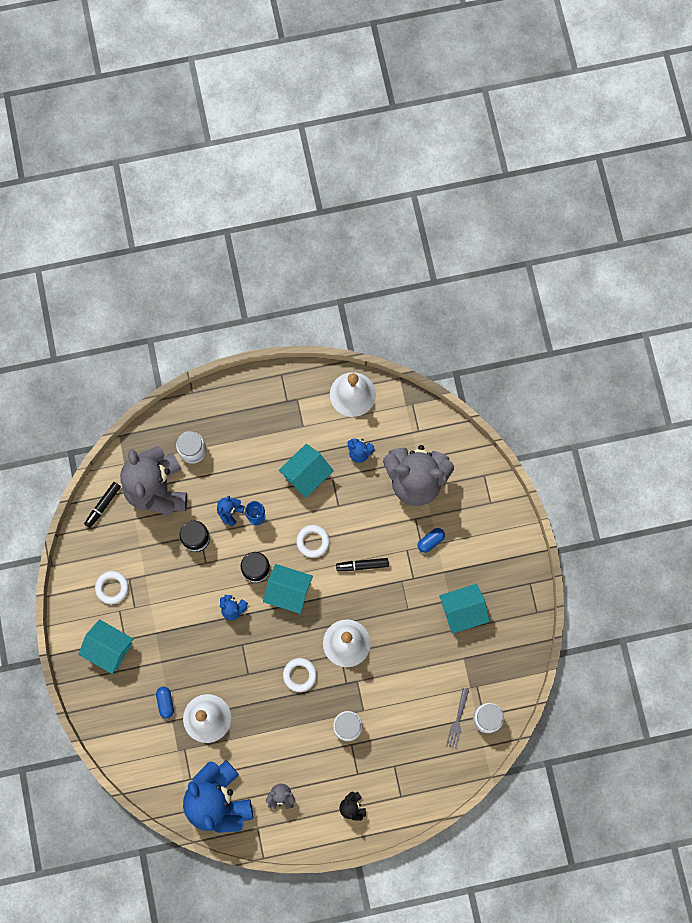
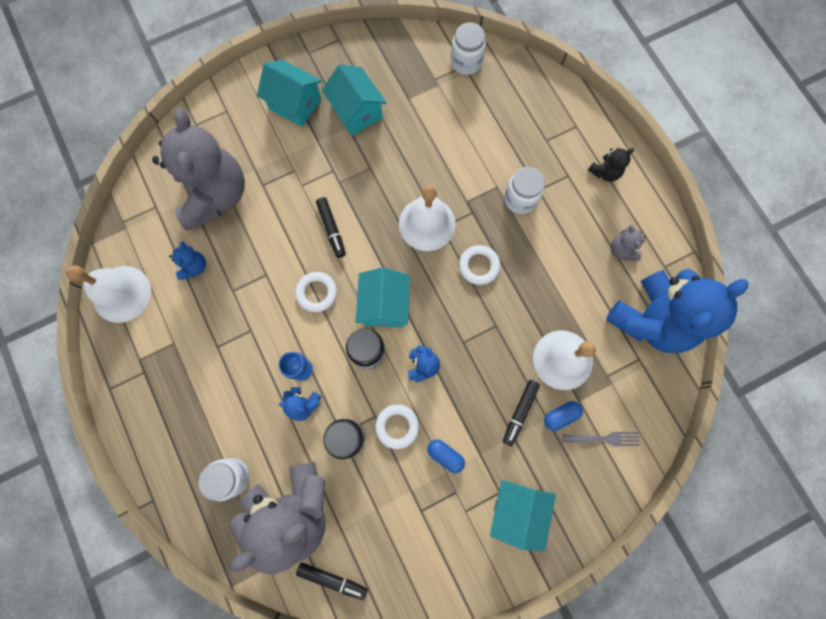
camera: 105 degrees left, 0 degrees up
white ring [95,571,129,604] -> white ring moved to [375,404,419,449]
turquoise house [279,444,334,498] -> turquoise house moved to [257,60,322,127]
blue capsule [418,528,445,553] -> blue capsule moved to [427,439,465,473]
grey fork [446,688,469,748] -> grey fork moved to [562,432,640,446]
none -> black marker [503,380,540,446]

